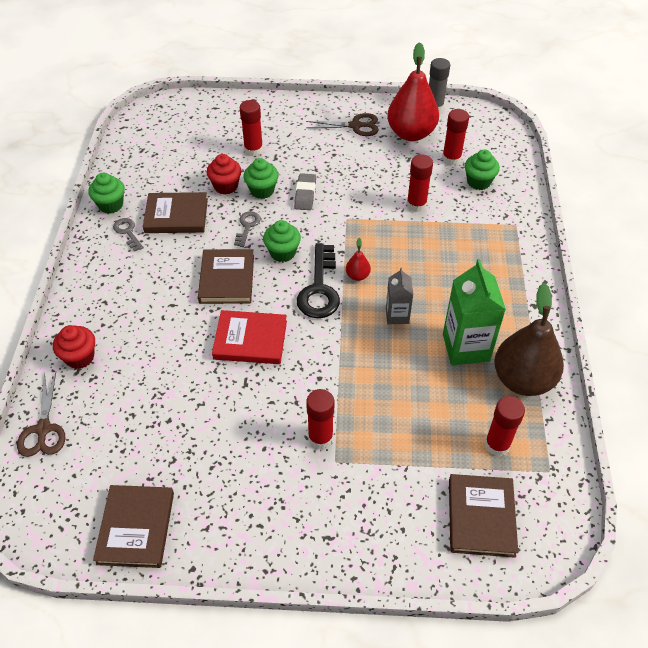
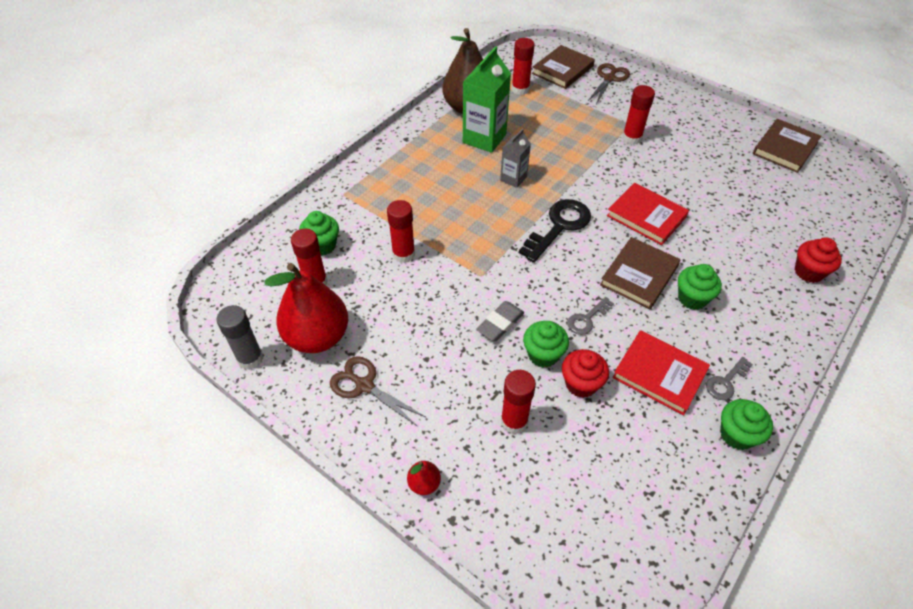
camera: 145 degrees left, 0 degrees up
brown scissors [17,372,66,457] -> brown scissors moved to [588,63,630,104]
grey key [113,218,144,252] -> grey key turned 45 degrees clockwise [706,357,753,400]
brown book [143,192,208,233] -> red book [613,330,710,415]
green cupcake [263,220,301,262] -> green cupcake moved to [678,264,722,310]
red pear [346,238,371,281] -> red pear moved to [407,461,441,495]

